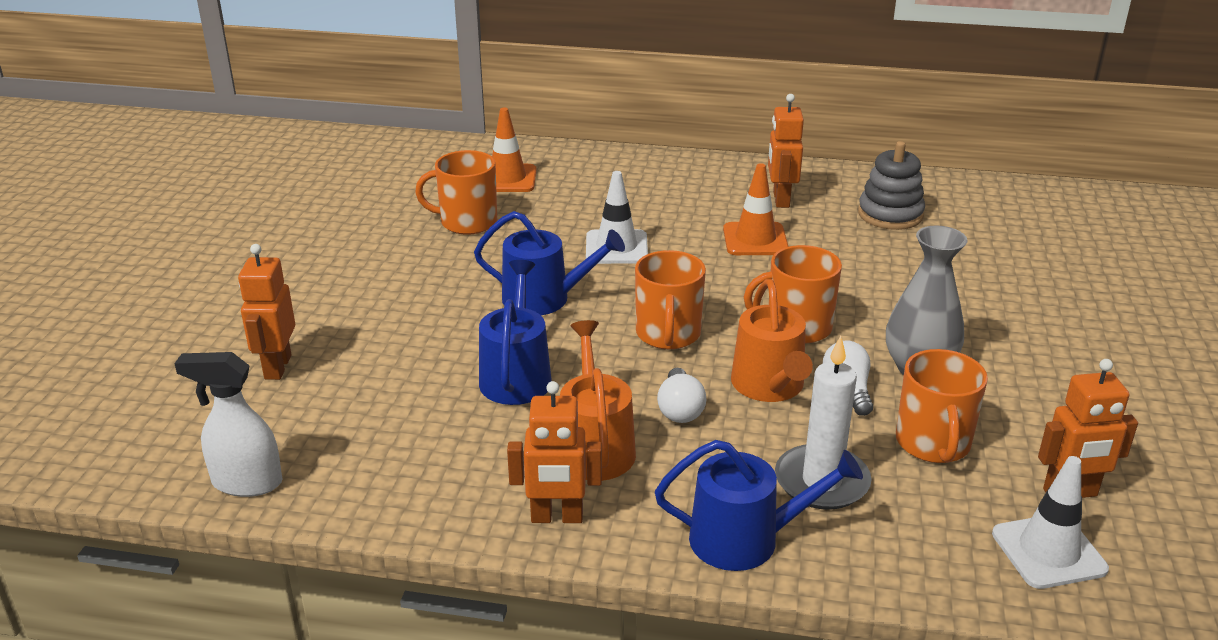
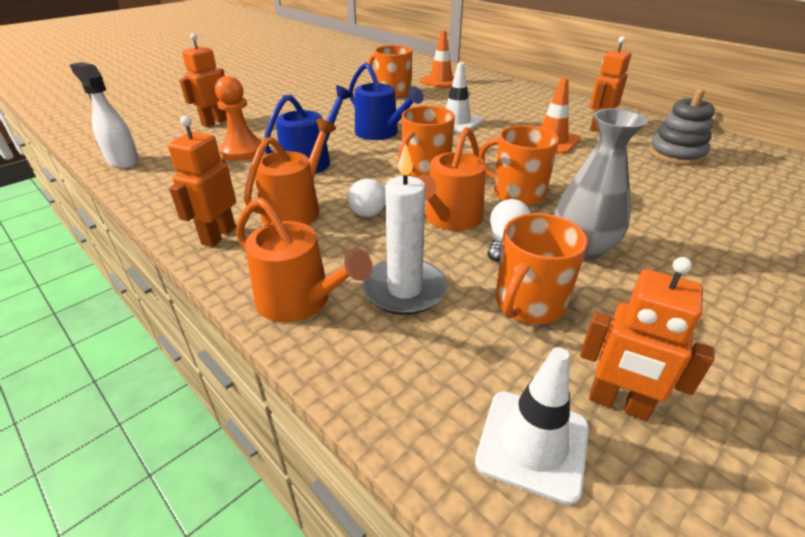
camera: 35 degrees right, 5 degrees up
orange robot [507,381,602,523] -> orange robot turned 75 degrees clockwise [168,116,236,247]
blue watering can [655,440,863,571] -> orange watering can [236,197,372,323]
none -> orange pawn [215,76,262,161]

